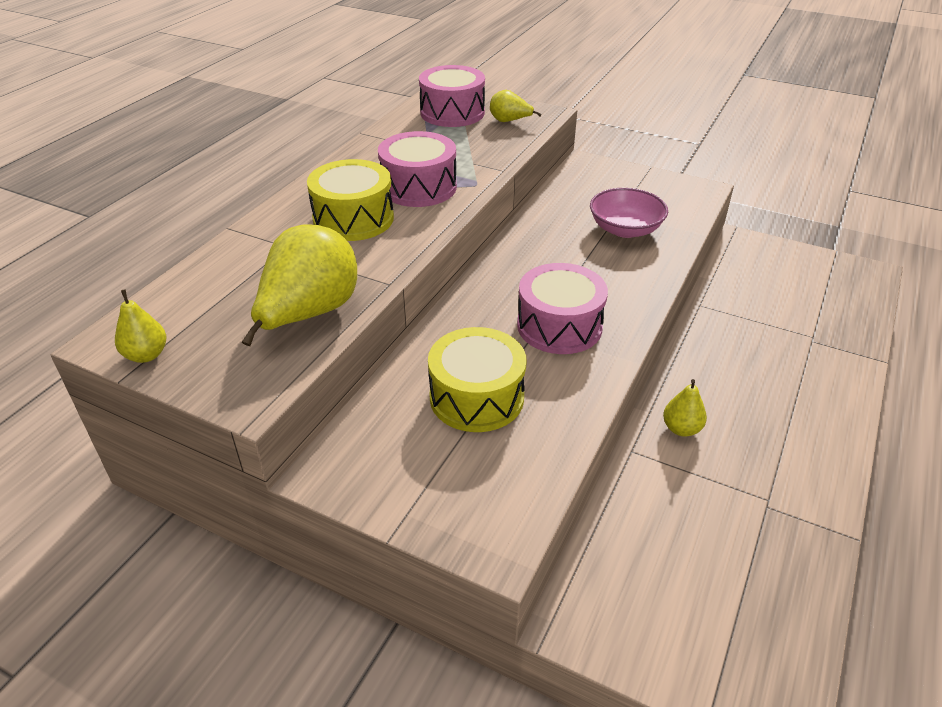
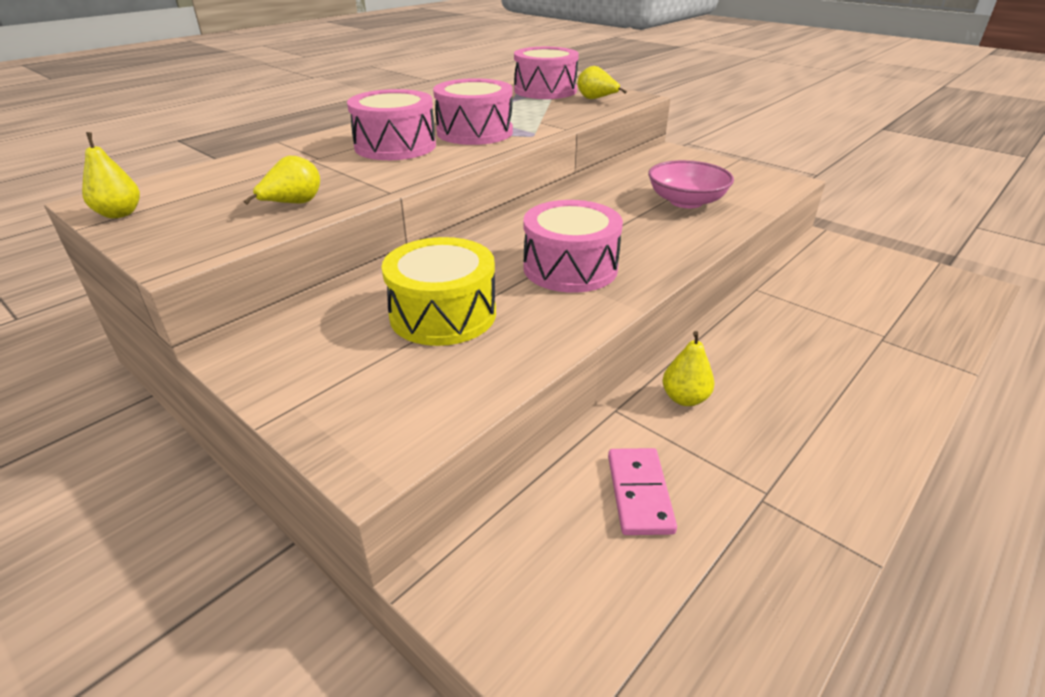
camera: 15 degrees right, 5 degrees down
yellow pear [242,225,357,346] -> yellow pear [243,156,320,205], size x0.49
yellow drum [307,159,394,241] -> pink drum [347,89,436,160]
none -> pink domino [608,448,677,535]

